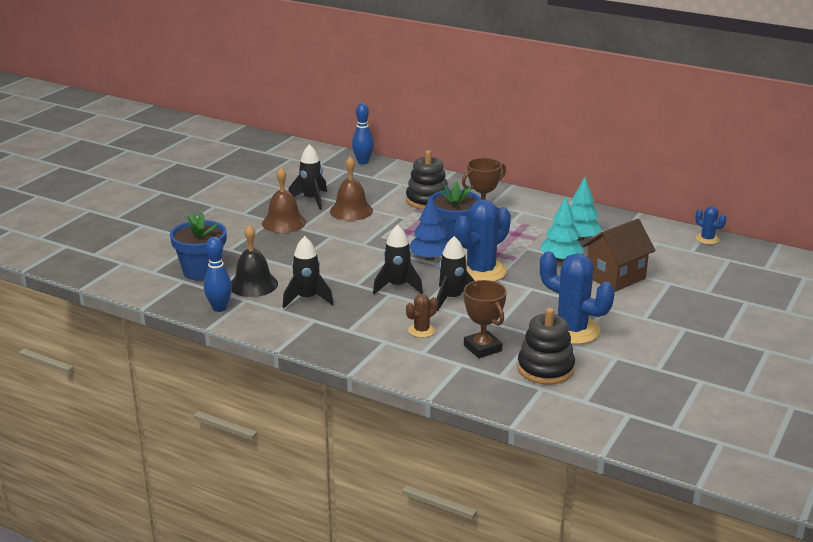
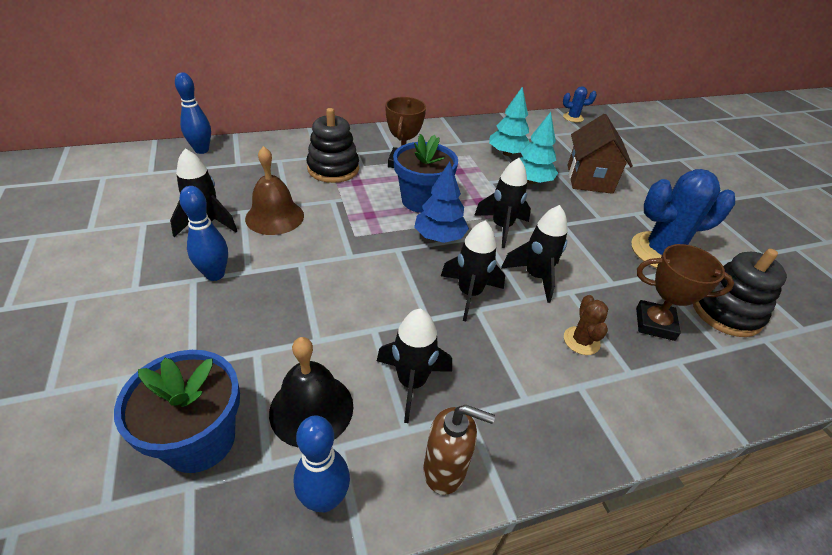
camera: 50 degrees left, 15 degrees up
brown bell [262,167,306,233] -> blue bowling pin [179,186,228,281]
blue cactus [455,199,511,282] -> black rocket [474,158,531,248]
none -> brown soap dispenser [423,405,495,495]

